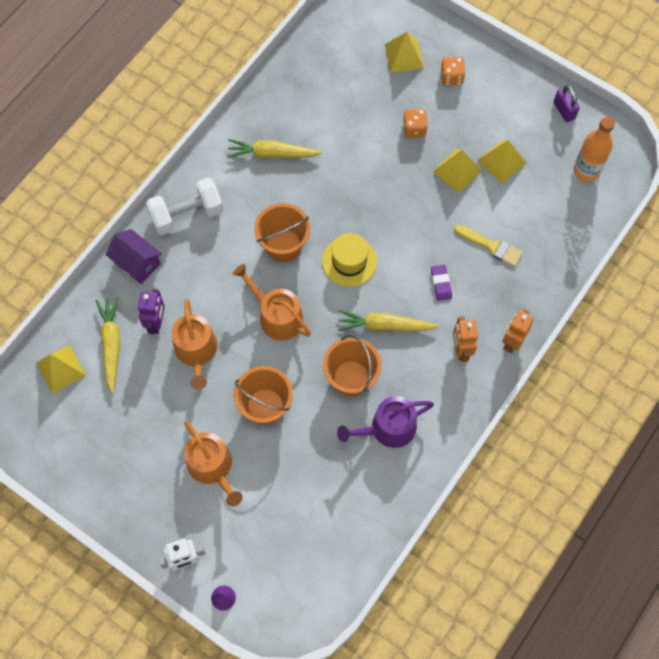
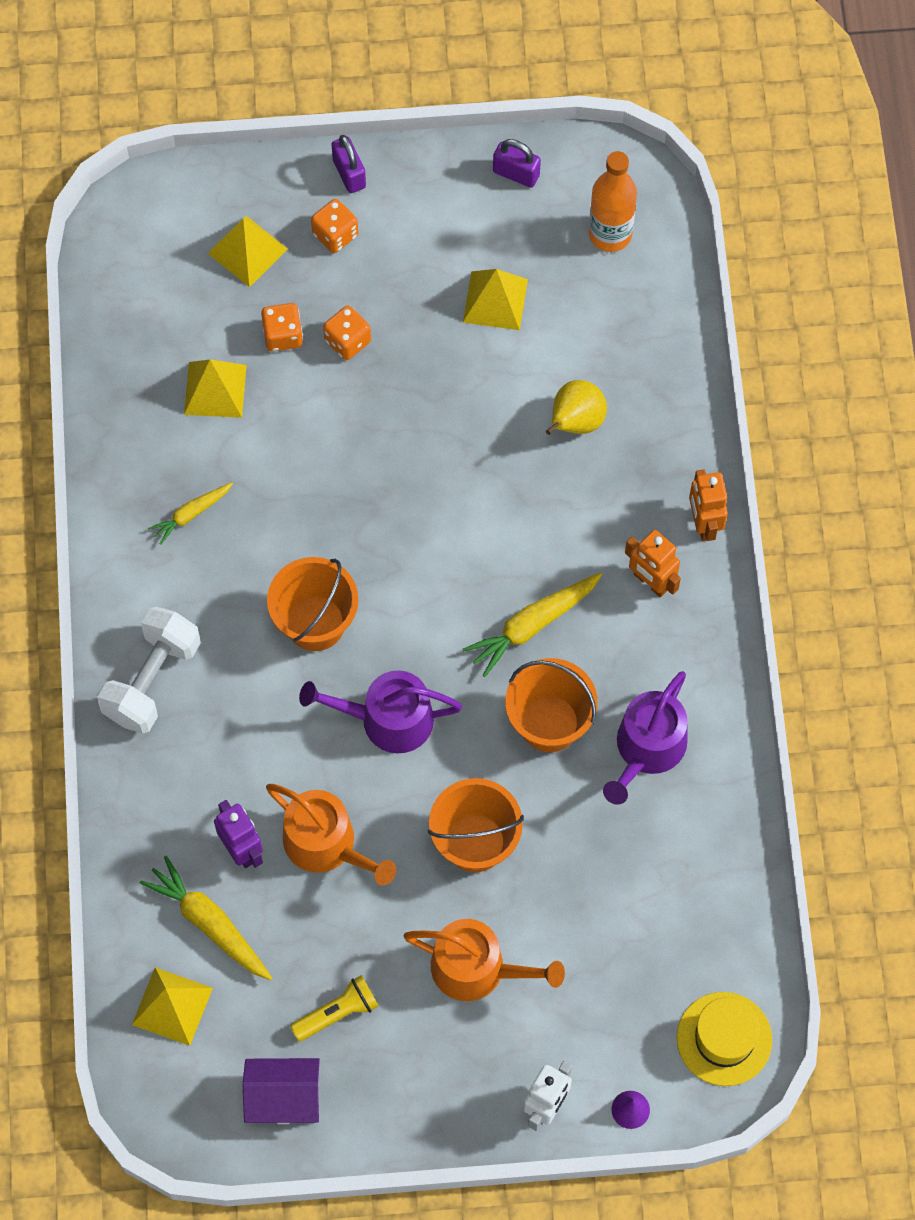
camera: 40 degrees left, 0 degrees up
purple house [106,229,162,284] -> purple house moved to [243,1058,320,1124]
yellow carrot [227,139,322,158] -> yellow carrot [148,482,233,545], size x0.61
orange watering can [233,264,311,341] -> purple watering can [299,670,462,753]
yellow hat [322,233,377,287] -> yellow hat moved to [677,992,772,1086]
purple eraser [431,264,452,301] -> none
yellow pyramid [433,149,482,193] -> yellow pyramid moved to [184,359,247,418]
yellow brush [454,224,523,267] -> yellow pear [546,380,607,435]
none -> orange dice [261,303,303,352]
none -> yellow flashlight [290,975,379,1042]
none -> purple padlock [331,135,366,193]

